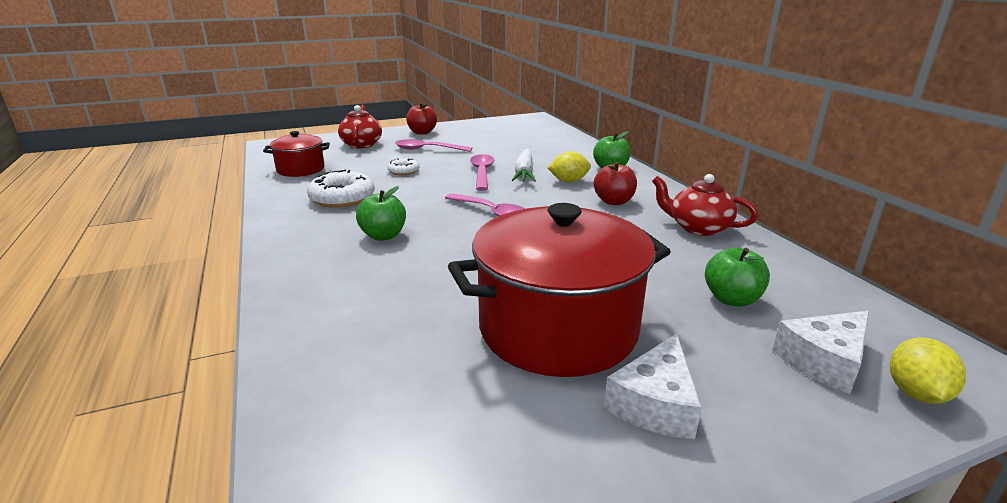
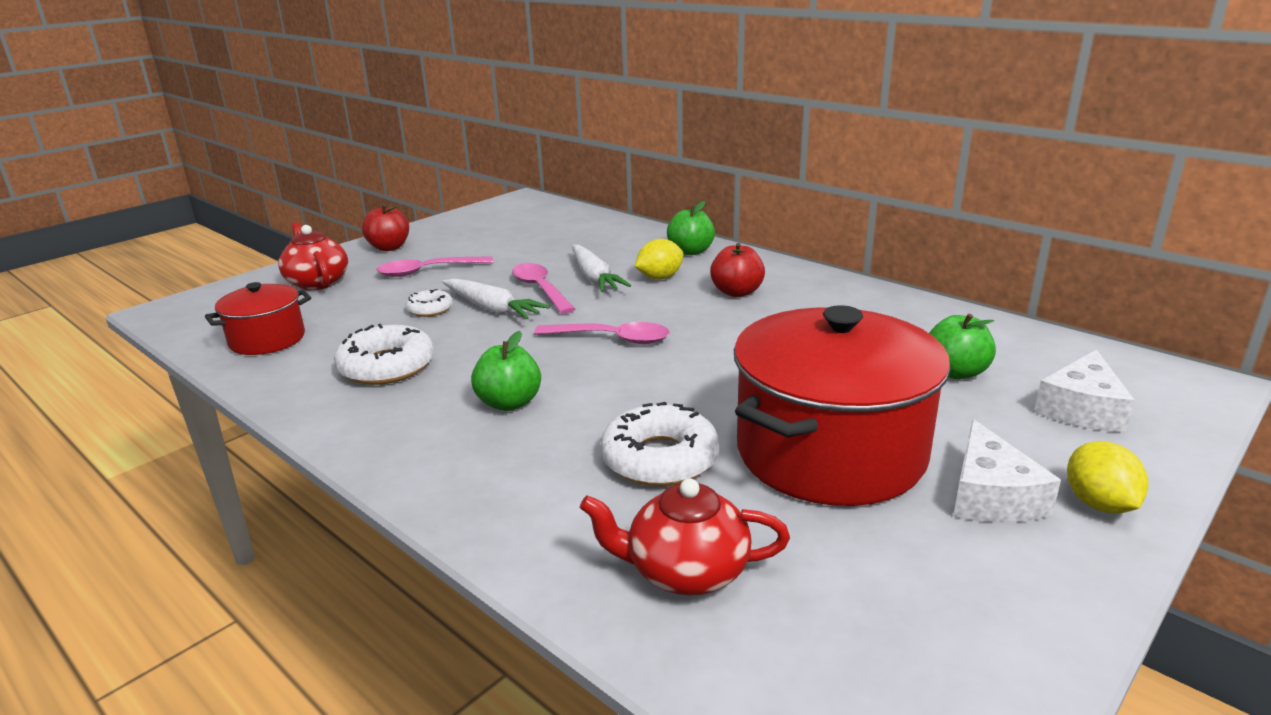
camera: 25 degrees left, 0 degrees up
red teapot [652,174,758,236] -> red teapot moved to [580,478,790,596]
yellow lemon [890,337,966,404] -> yellow lemon moved to [1067,441,1148,513]
none -> white carrot [442,278,550,319]
none -> white donut [600,402,719,486]

